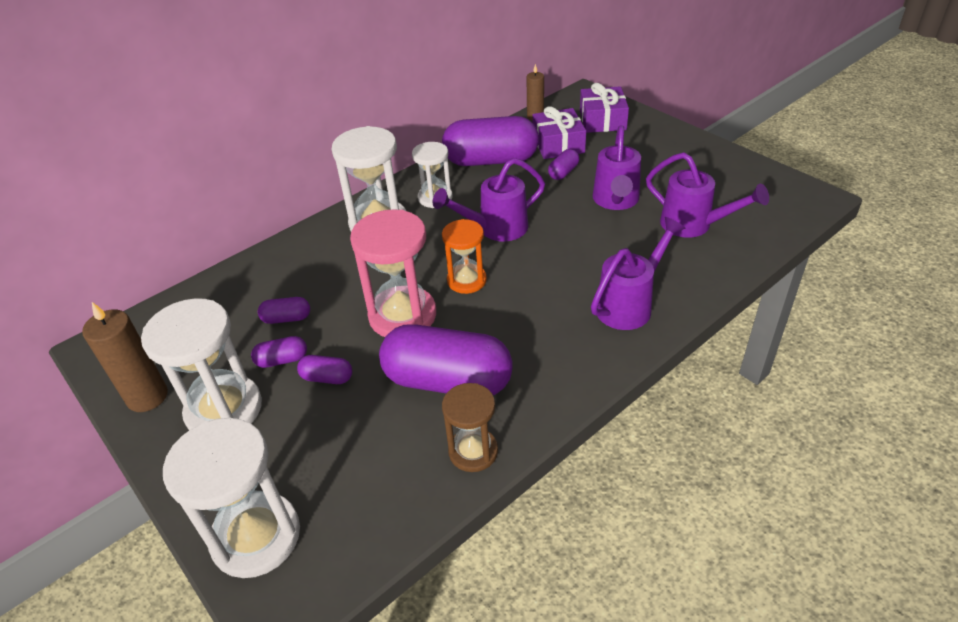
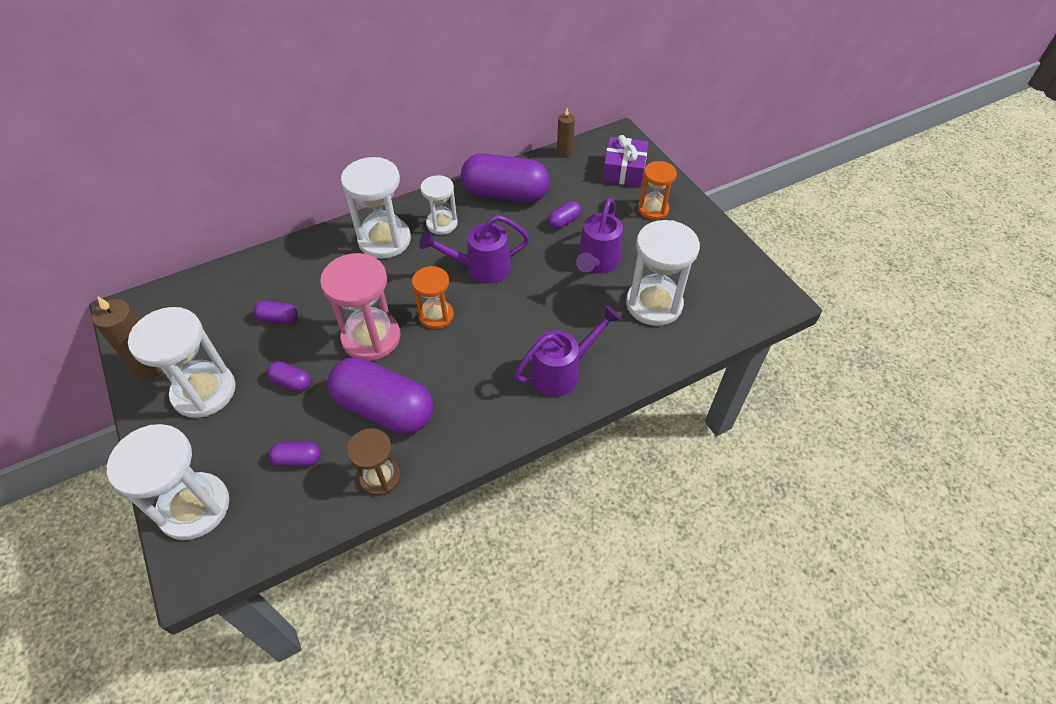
camera: 10 degrees right, 10 degrees up
purple capsule [251,336,307,368] -> purple capsule moved to [269,442,321,466]
purple gift [532,106,586,159] -> none
purple watering can [646,152,769,238] -> white hourglass [626,220,700,326]
none -> orange hourglass [638,161,677,220]

